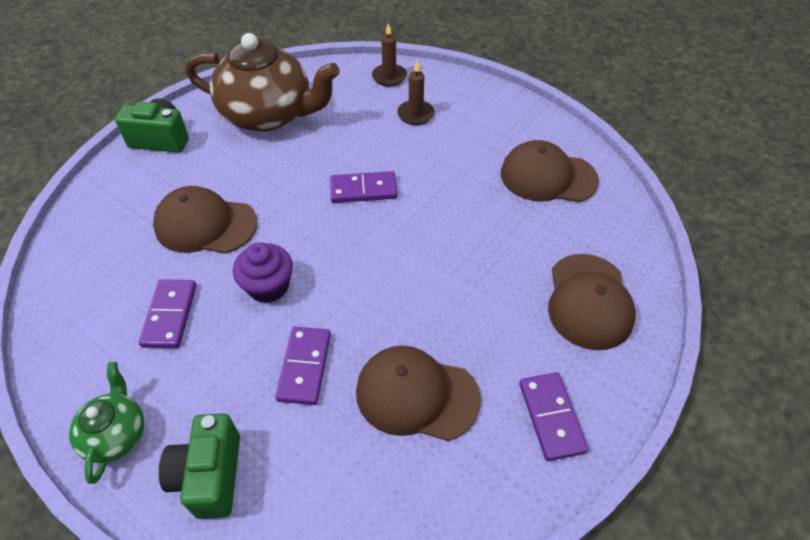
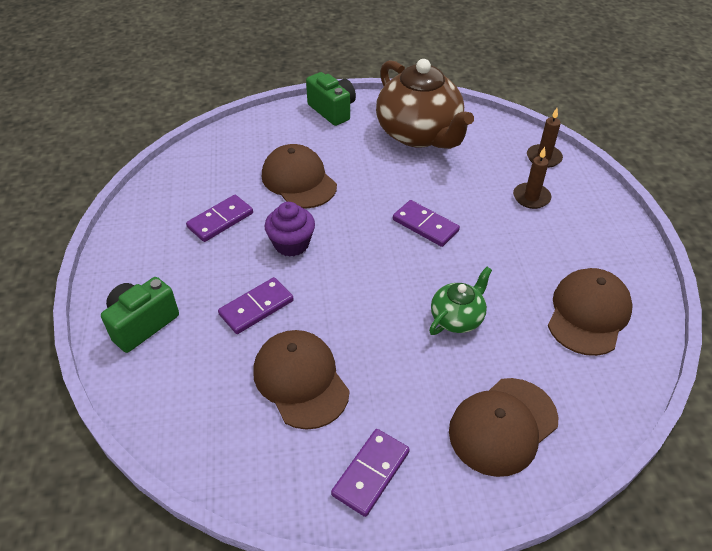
camera: 45 degrees right, 5 degrees down
green teapot [69,362,144,484] -> green teapot moved to [429,267,492,335]
brown cap [501,140,599,202] -> brown cap turned 60 degrees clockwise [548,268,633,356]

